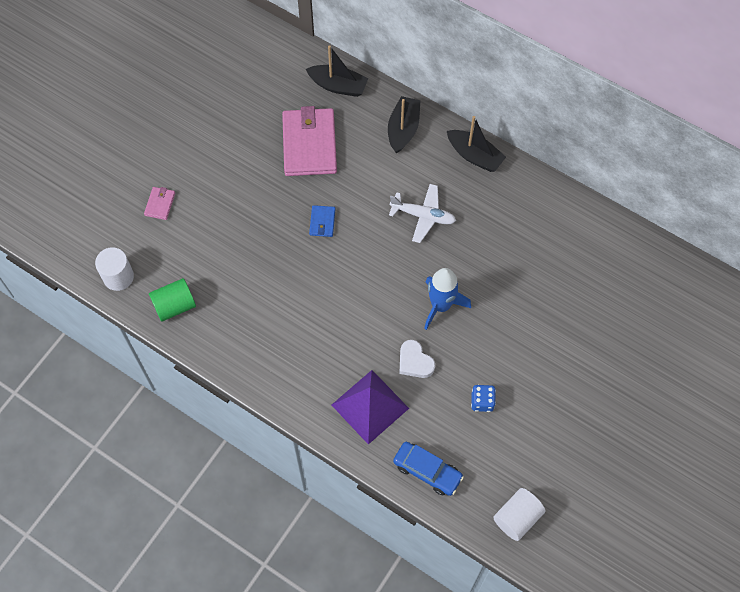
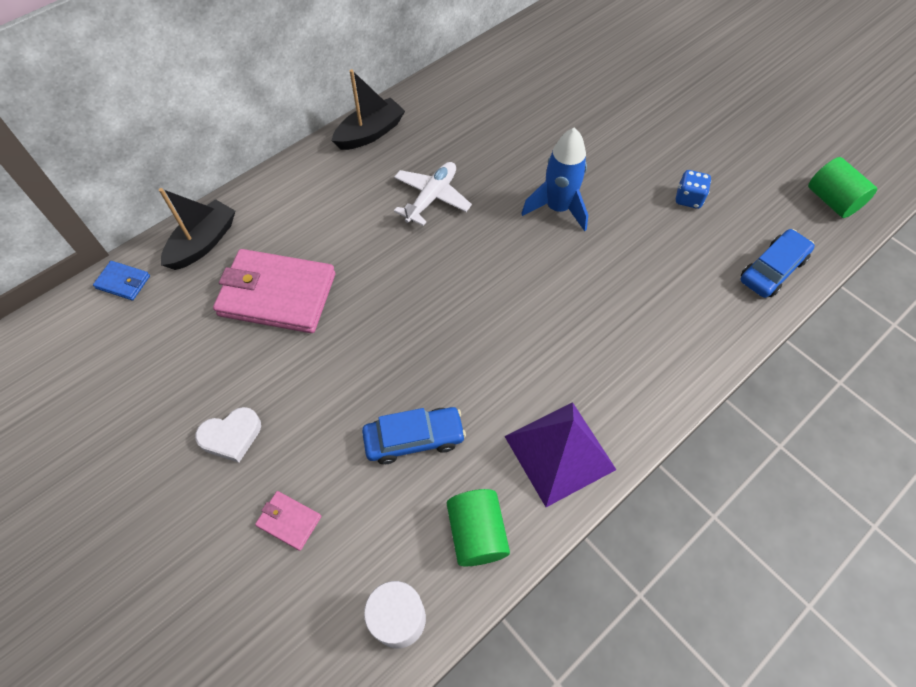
camera: 75 degrees left, 5 degrees down
blue wallet [309,205,336,237] -> blue wallet moved to [93,261,150,300]
purple pyramid [332,370,409,445] -> purple pyramid moved to [504,402,617,507]
black boat [388,96,420,154] -> none
white heart [399,340,435,378] -> white heart moved to [195,407,261,463]
white cylinder [493,488,546,541] -> green cylinder [808,157,877,218]
none -> blue car [362,407,466,464]

